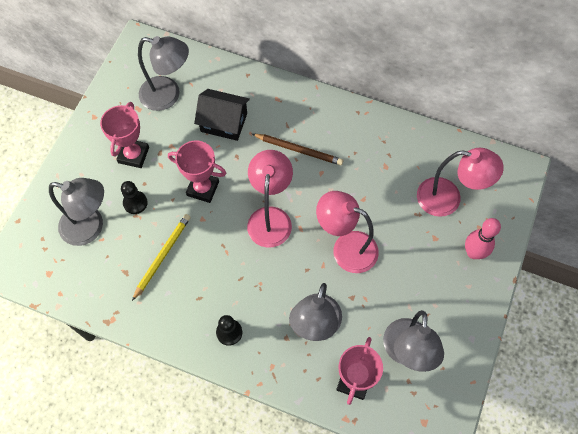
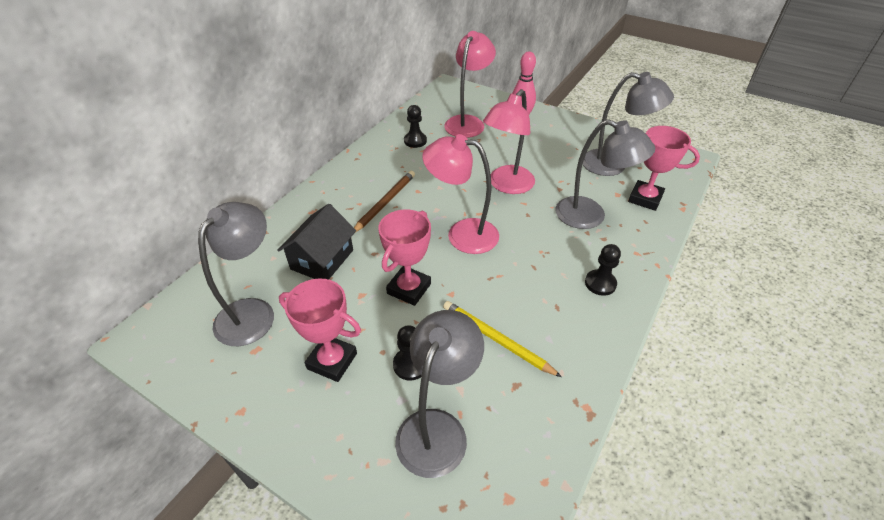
camera: 80 degrees left, 20 degrees down
none -> black pawn [404,105,427,148]

